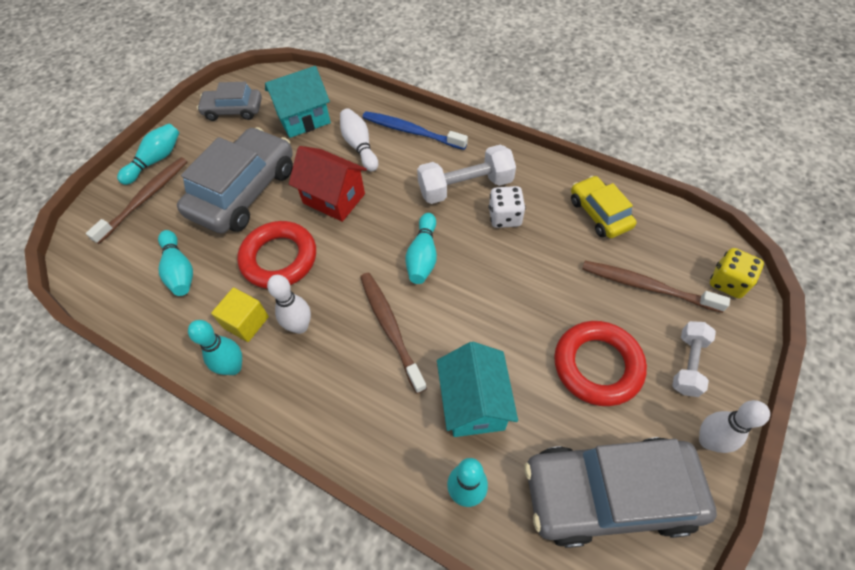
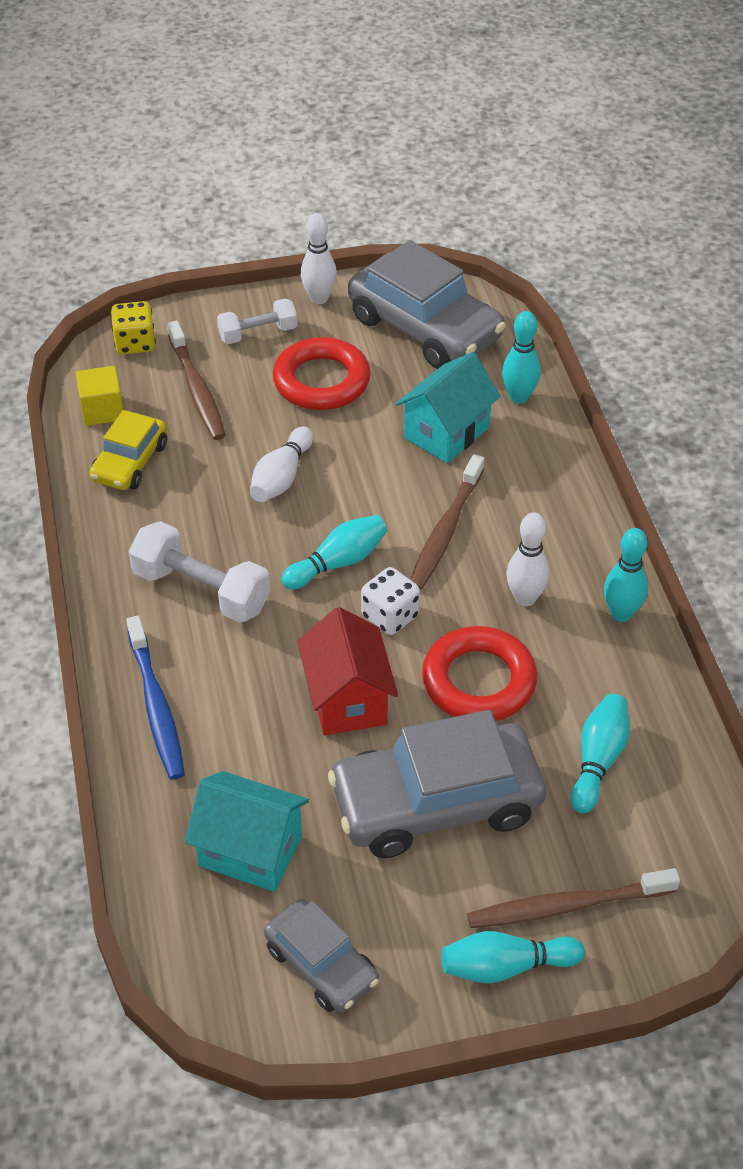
camera: 135 degrees left, 10 degrees down
yellow cube [211,288,269,342] -> yellow cube moved to [76,366,123,426]
white bowling pin [340,108,378,171] -> white bowling pin moved to [250,427,313,502]
white dice [488,186,526,228] -> white dice moved to [361,567,420,635]

